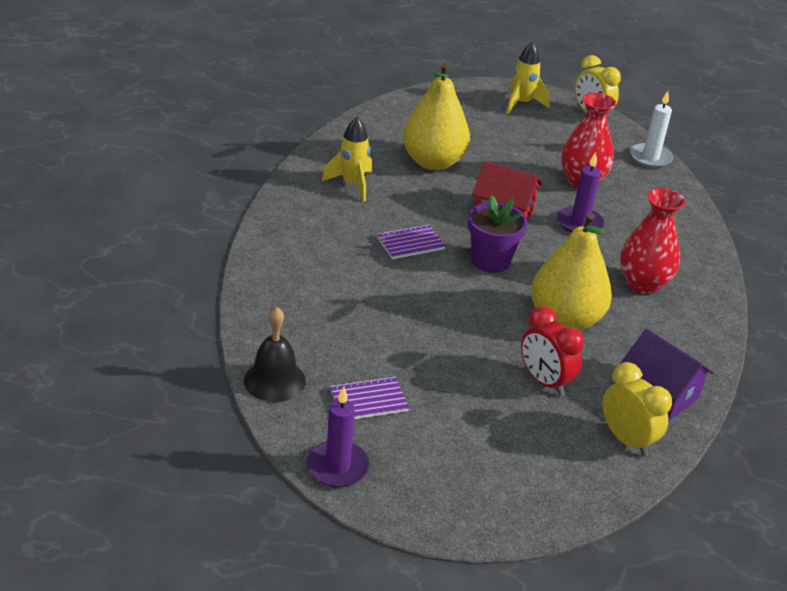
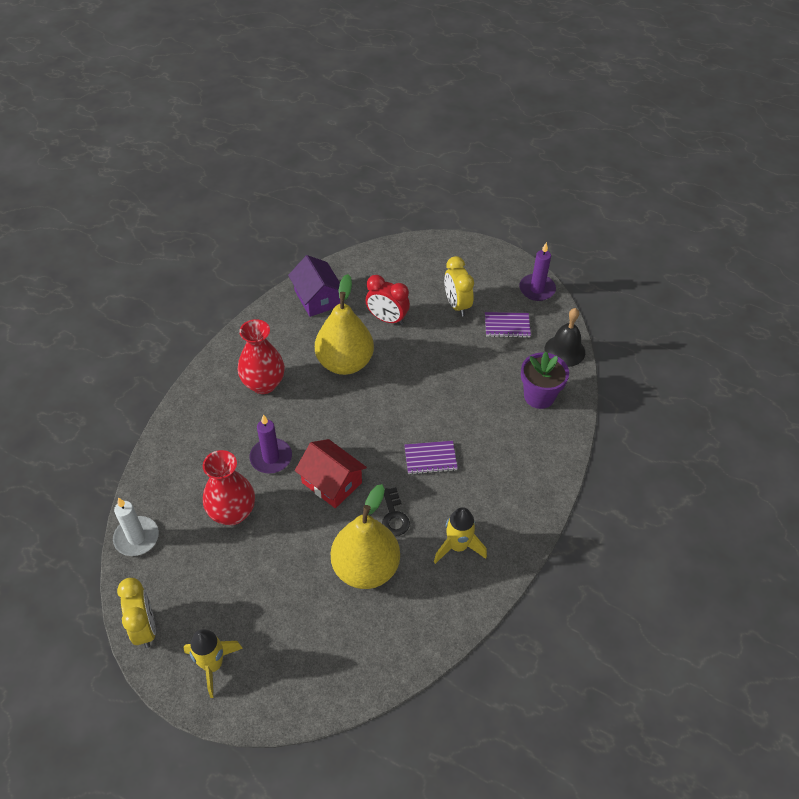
camera: 160 degrees left, 15 degrees up
purple flower pot [468,195,528,273] -> purple flower pot moved to [521,352,569,409]
red clock [521,306,584,396] -> red clock turned 135 degrees clockwise [366,275,410,325]
yellow clock [603,362,672,457] -> yellow clock moved to [444,256,474,317]
none -> black key [382,487,410,536]

